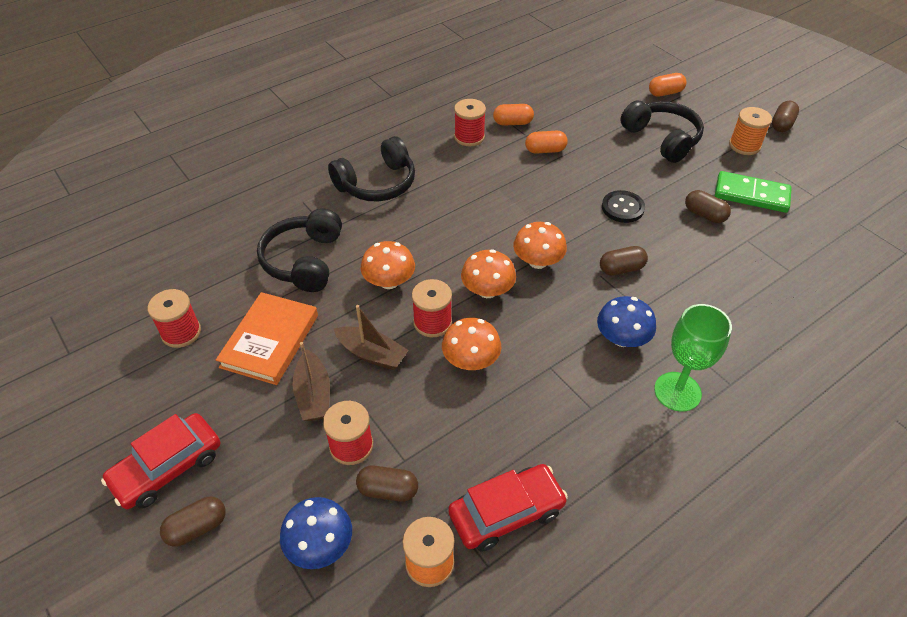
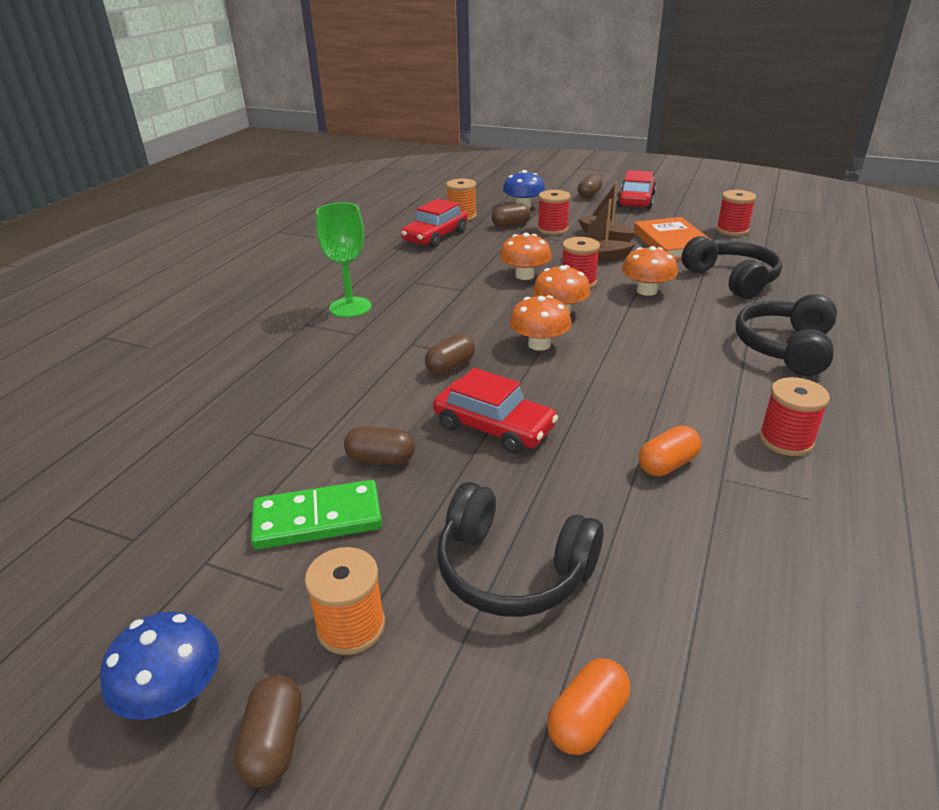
camera: 150 degrees right, 15 degrees down
orange capsule [493,104,534,126] -> none
blue mushroom [597,296,656,347] -> blue mushroom moved to [100,612,220,720]
black button [602,190,645,223] -> red car [433,368,558,454]

